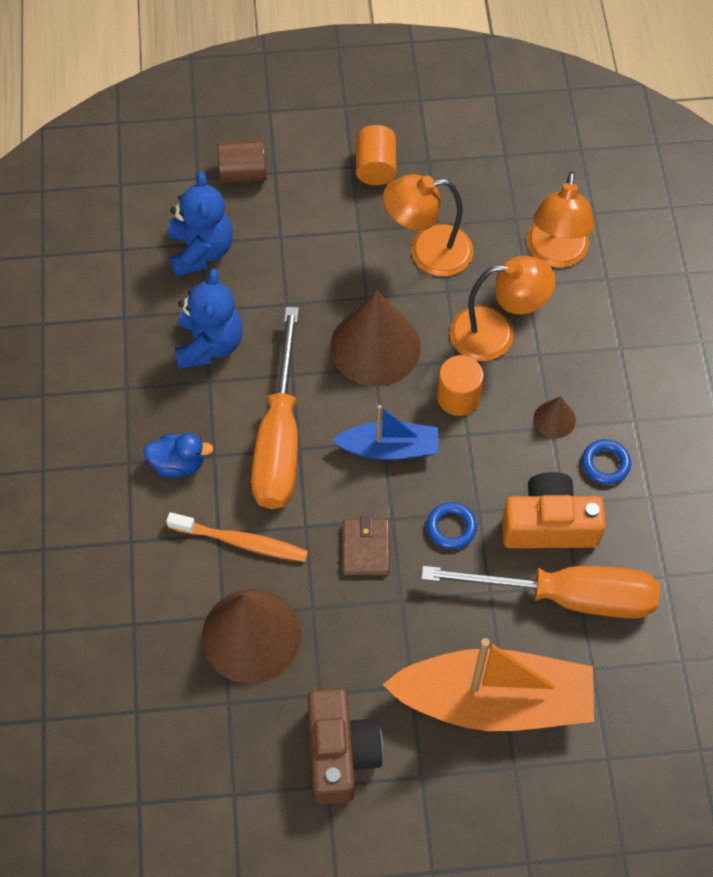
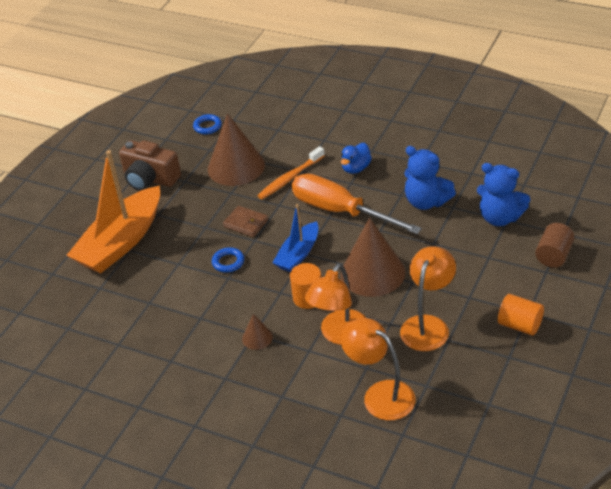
camera: 125 degrees right, 20 degrees down
orange screwdriver [421,566,660,619] -> none
orange camera [502,472,606,548] -> none
blue ring [582,439,631,485] -> blue ring moved to [193,114,222,134]

